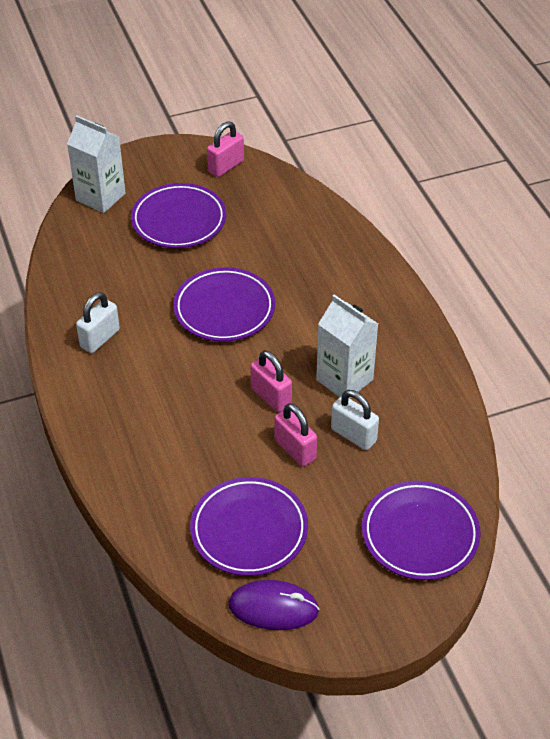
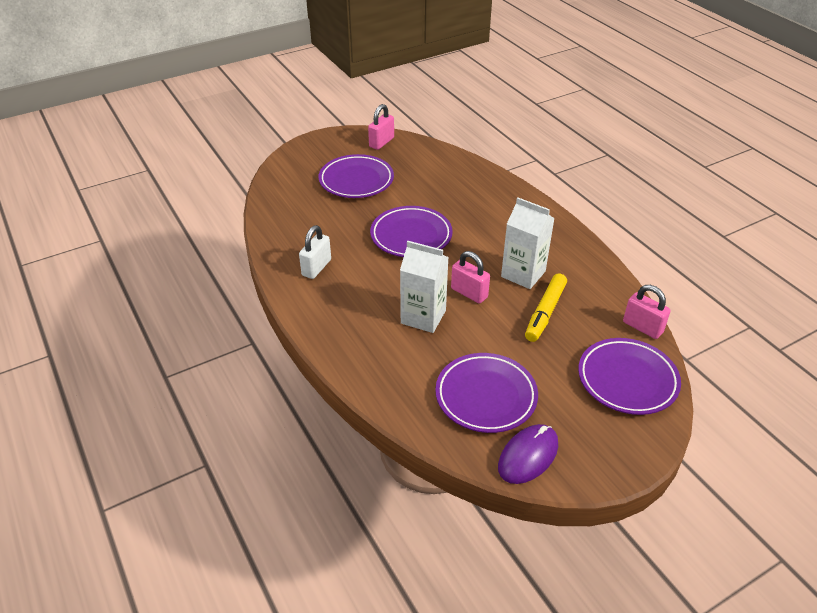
camera: 10 degrees left, 5 degrees down
white carton [67,115,126,213] -> white carton moved to [400,241,449,333]
purple mouse [229,580,319,630] -> purple mouse turned 45 degrees counterclockwise [498,424,558,484]
pink padlock [275,403,317,467] -> pink padlock moved to [623,285,671,339]
white padlock [331,390,379,450] -> yellow marker [525,273,567,342]

